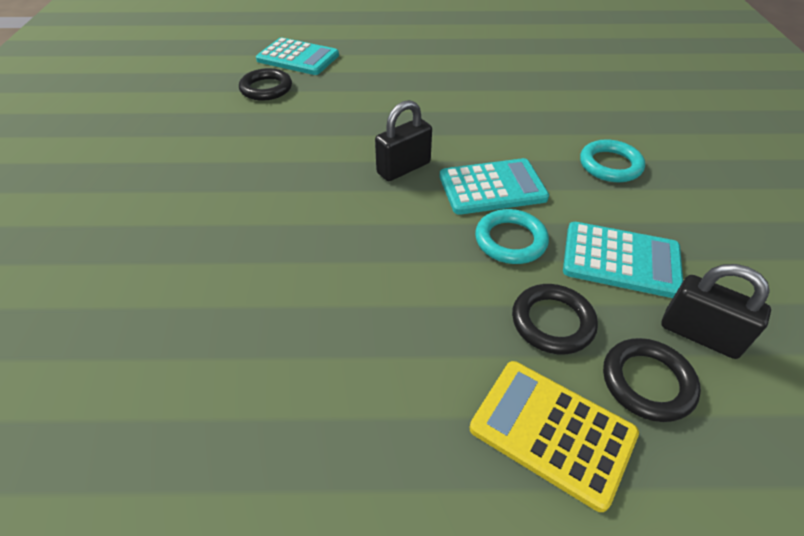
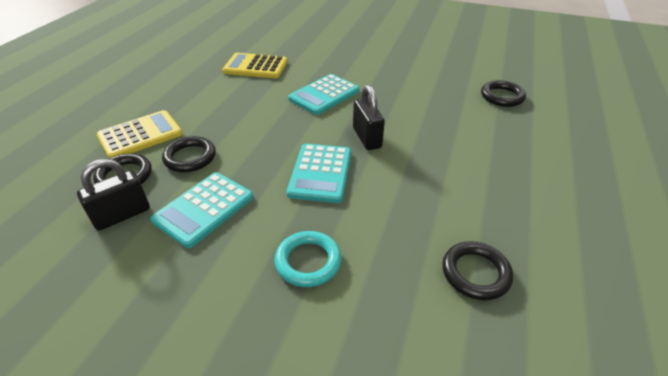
camera: 110 degrees right, 5 degrees down
turquoise calculator [256,37,339,75] -> turquoise calculator moved to [288,74,359,115]
turquoise ring [475,209,549,264] -> none
none -> yellow calculator [222,53,287,78]
none -> black ring [442,241,513,300]

